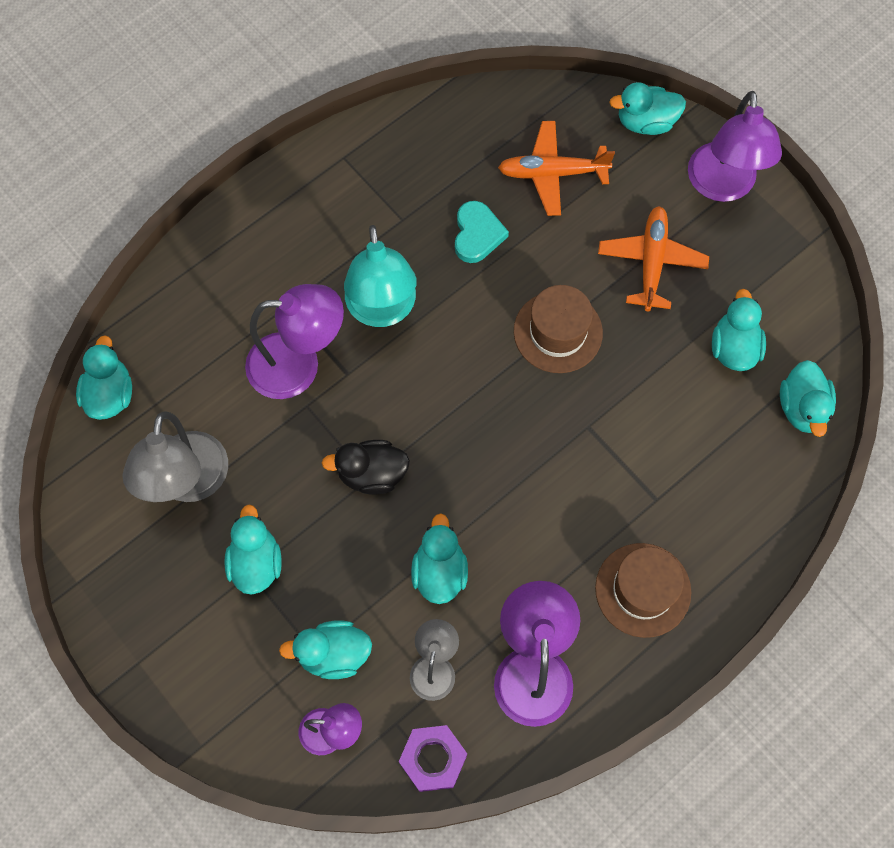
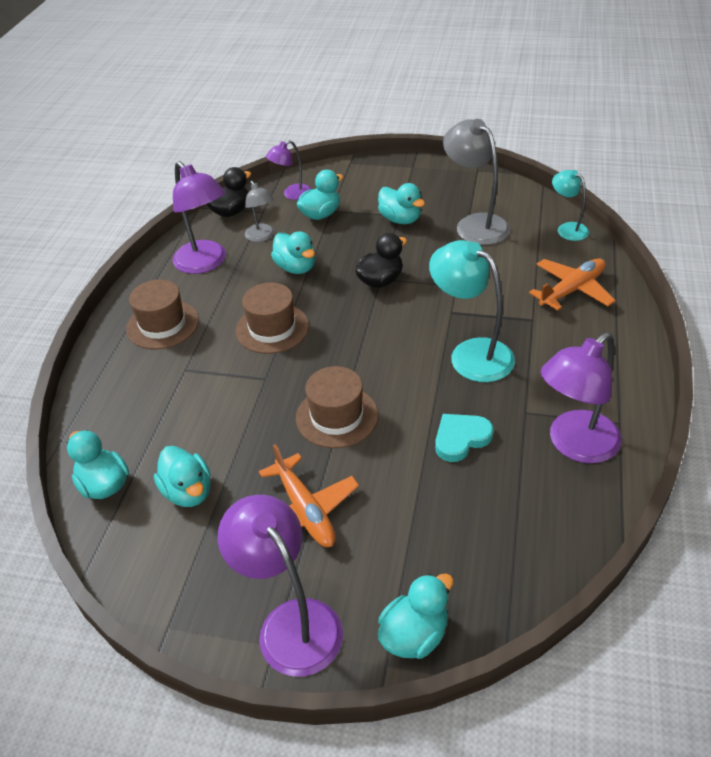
camera: 145 degrees right, 25 degrees down
turquoise duck [76,335,132,420] -> turquoise lamp [552,170,589,241]
purple lamp [245,284,344,399] -> purple lamp moved to [540,332,622,463]
purple nut [399,725,467,792] -> black duck [207,167,251,217]
turquoise heart [455,201,509,263] -> turquoise heart turned 90 degrees clockwise [435,414,494,462]
orange plane [498,121,615,216] -> orange plane moved to [529,258,616,311]
none -> brown hat [236,283,309,354]

